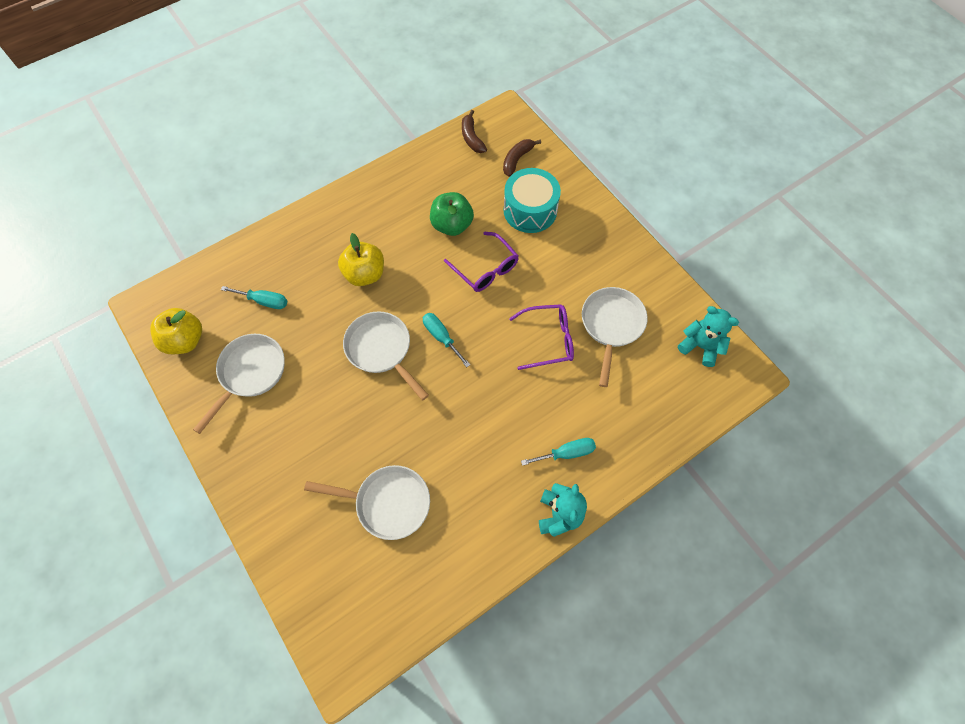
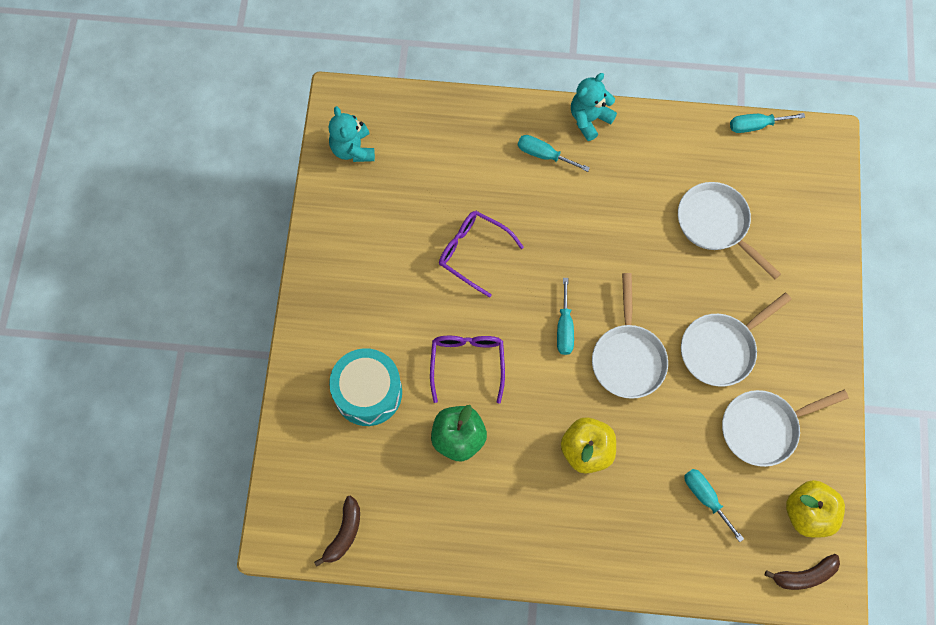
camera: 140 degrees left, 5 degrees up
brown banana [503,139,541,177] -> brown banana moved to [764,554,840,590]
white pan [582,287,648,387] -> white pan moved to [681,293,792,387]
none -> turquoise screwdriver [730,113,805,133]

